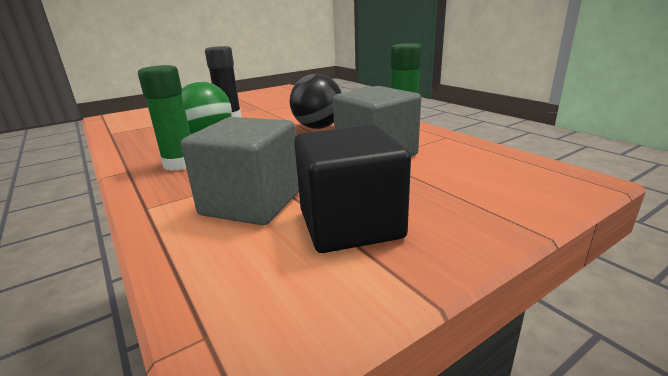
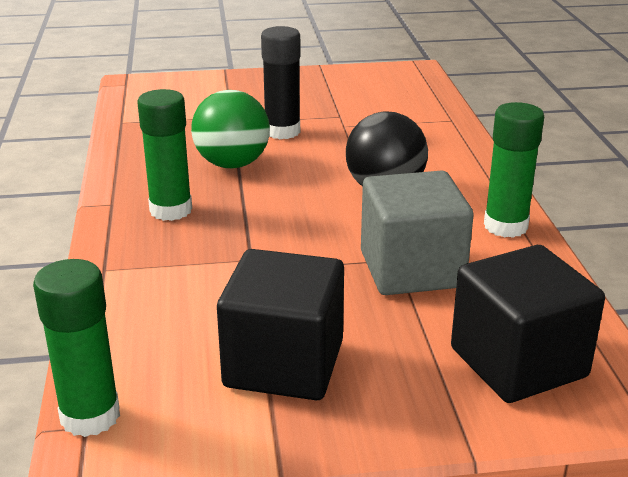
camera: 25 degrees right, 5 degrees up
grey cube [181,117,299,225] -> none
none -> green glue stick [33,259,120,437]
none -> black cube [451,245,605,403]

